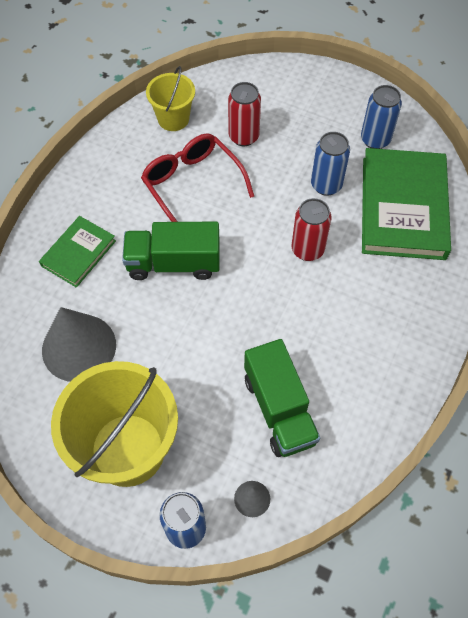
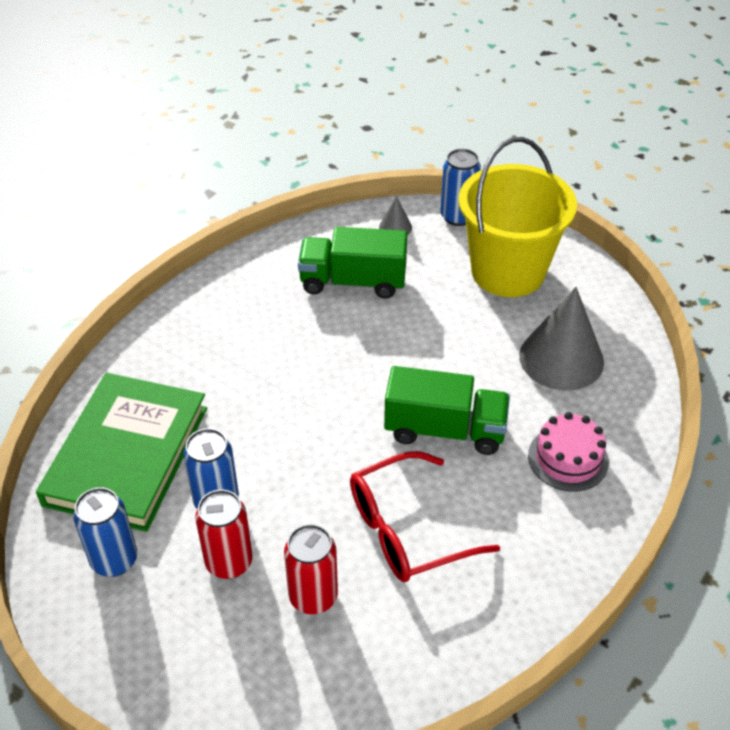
camera: 170 degrees left, 15 degrees down
green book [39,216,116,288] -> pink cake [528,412,609,492]
red glasses [141,133,254,222] -> red glasses turned 90 degrees clockwise [350,451,500,582]
yellow bucket [146,66,195,131] -> none
green truck [244,339,320,457] -> green truck turned 75 degrees counterclockwise [298,227,407,299]
red can [292,198,332,261] -> red can moved to [195,490,253,579]

